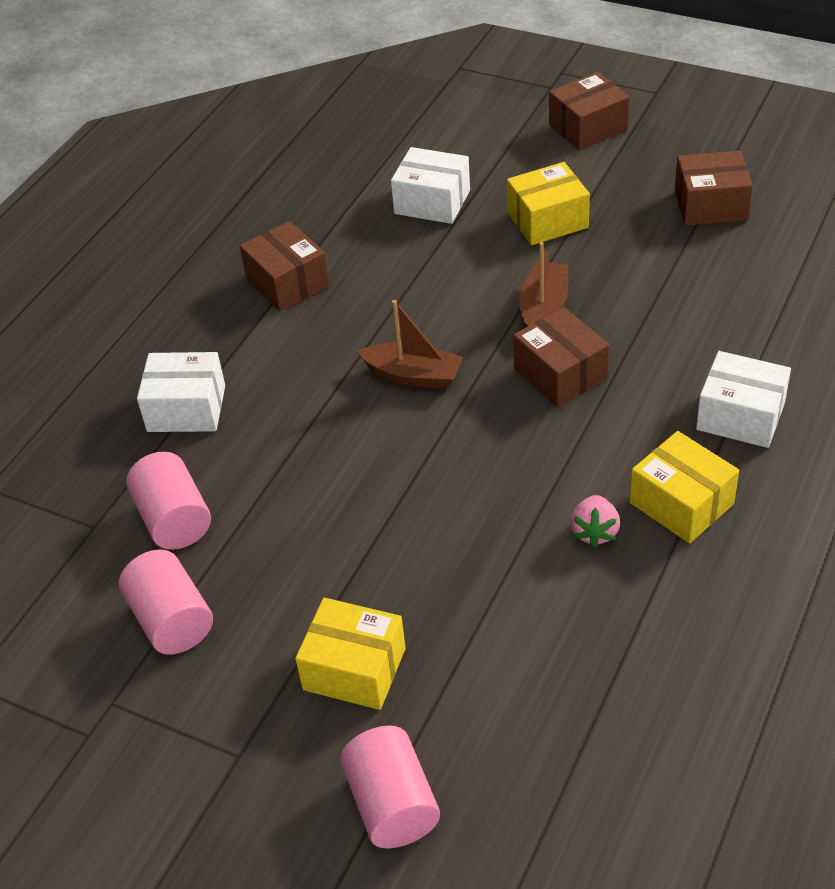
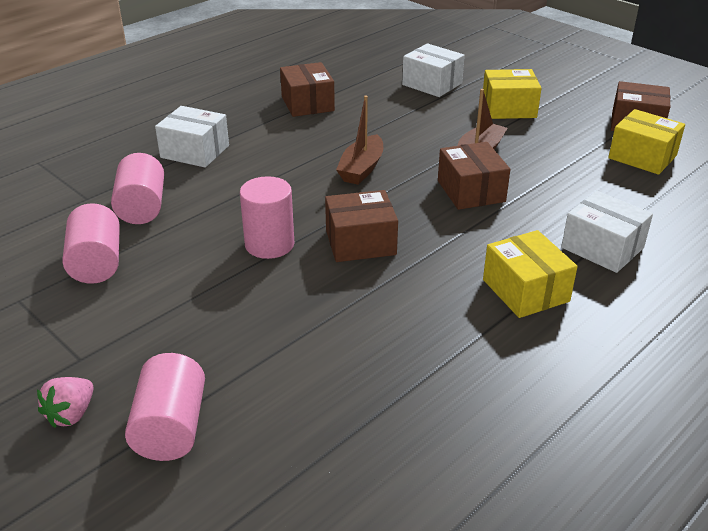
camera: 15 degrees right, 10 degrees down
yellow box [295,598,406,710] -> yellow box moved to [608,109,685,175]
brown boat [357,300,463,389] -> brown boat turned 75 degrees clockwise [336,95,383,185]
brown box [549,72,629,151] -> brown box moved to [325,190,398,262]
pink strawberry [570,495,620,548] -> pink strawberry moved to [37,377,94,428]
none -> pink cylinder [240,176,294,259]

